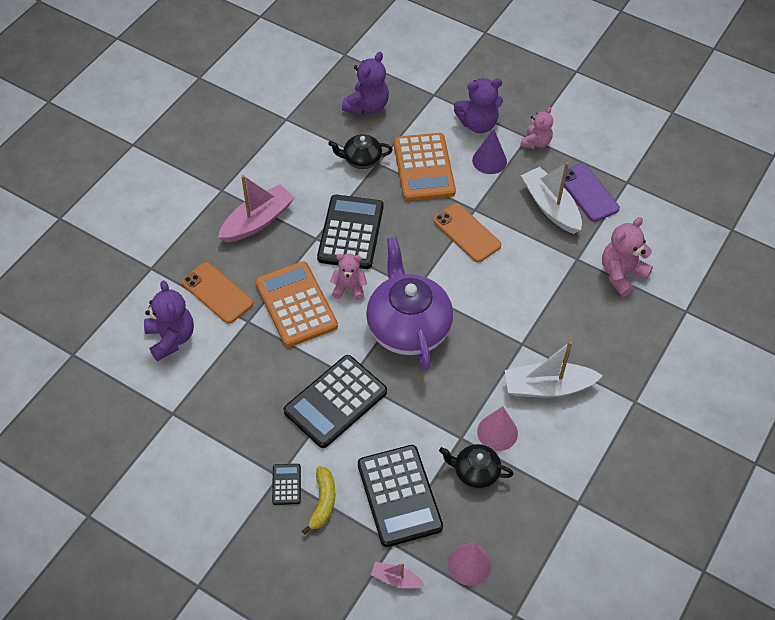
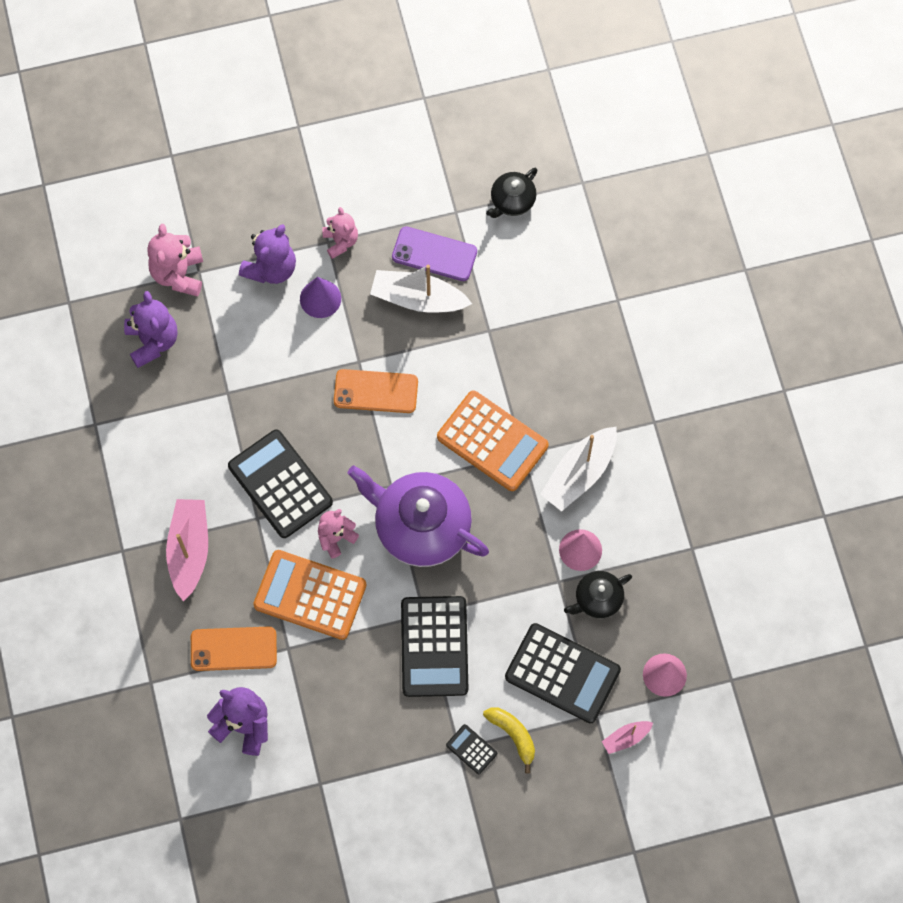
camera: 45 degrees left, 15 degrees up
black teapot [328,134,393,169] -> black teapot moved to [486,168,538,218]
orange calculator [394,133,456,201] -> orange calculator moved to [437,390,549,491]
pink teddy bear [602,217,653,297] -> pink teddy bear moved to [147,224,203,297]

